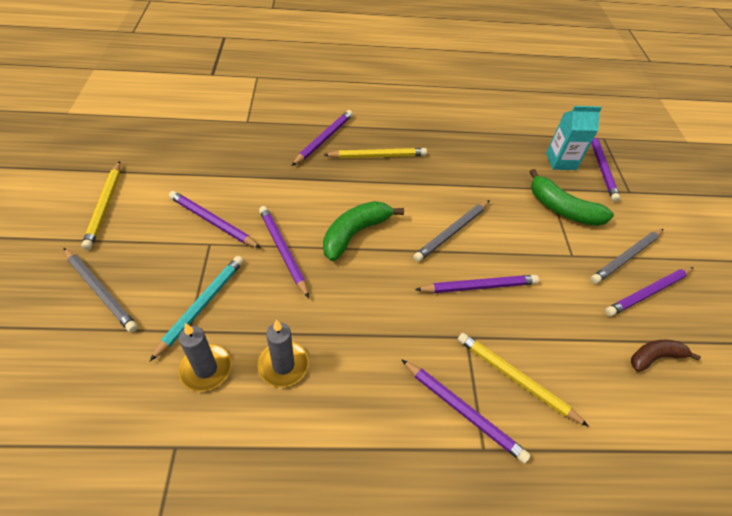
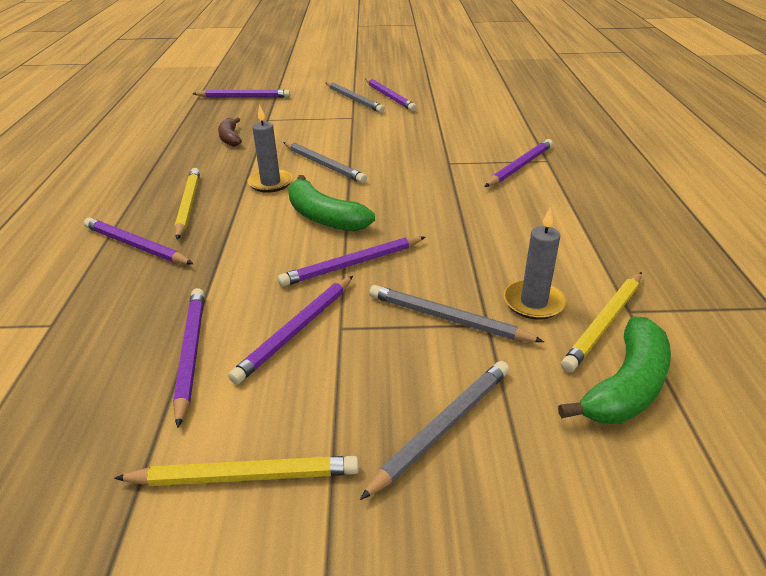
camera: 85 degrees left, 15 degrees down
turquoise pencil [150,256,244,361] -> grey pencil [369,285,544,342]
grey candle [258,320,309,387] -> grey candle moved to [247,105,293,193]
purple pencil [415,275,539,293] -> purple pencil moved to [173,288,205,428]
yellow pencil [458,333,589,427] -> yellow pencil moved to [561,272,642,372]
green banana [530,169,614,226] -> green banana moved to [558,317,671,424]
turquoise carton [546,106,602,170] -> none
brown banana [631,340,701,372] -> brown banana moved to [218,117,242,147]

